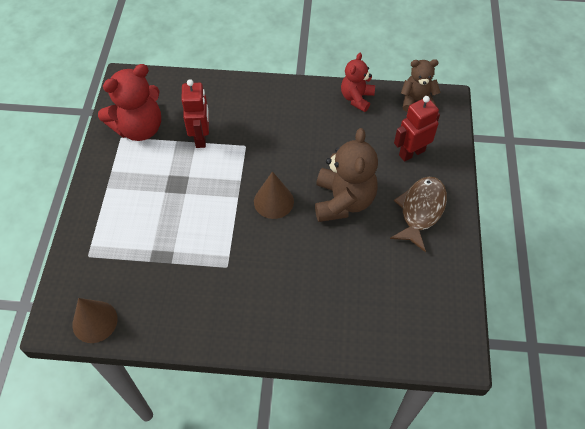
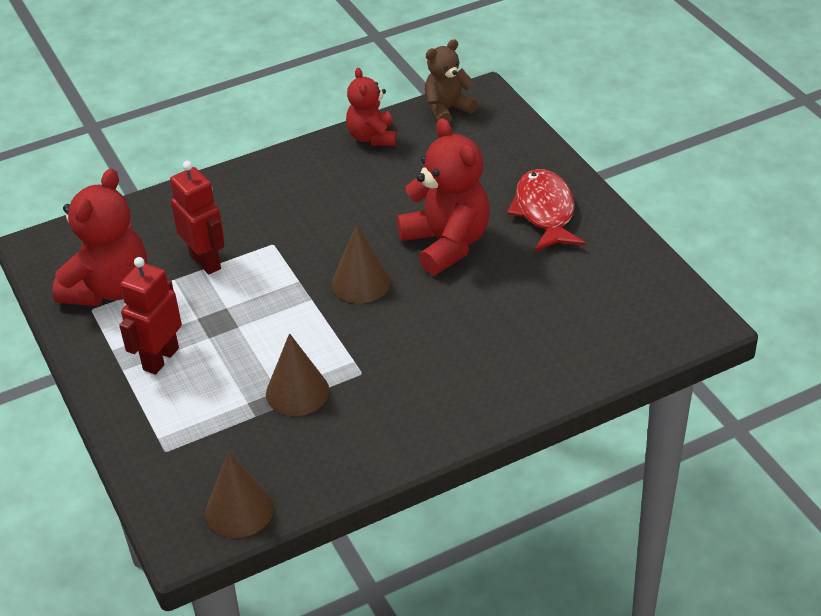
camera: 30 degrees left, 15 degrees down
brown teddy bear [315,128,378,222] -> red teddy bear [397,118,490,275]
brown fish [390,177,447,252] -> red fish [507,169,585,252]
red robot [394,96,440,162] -> red robot moved to [119,257,182,375]
none -> brown cone [266,333,329,416]

